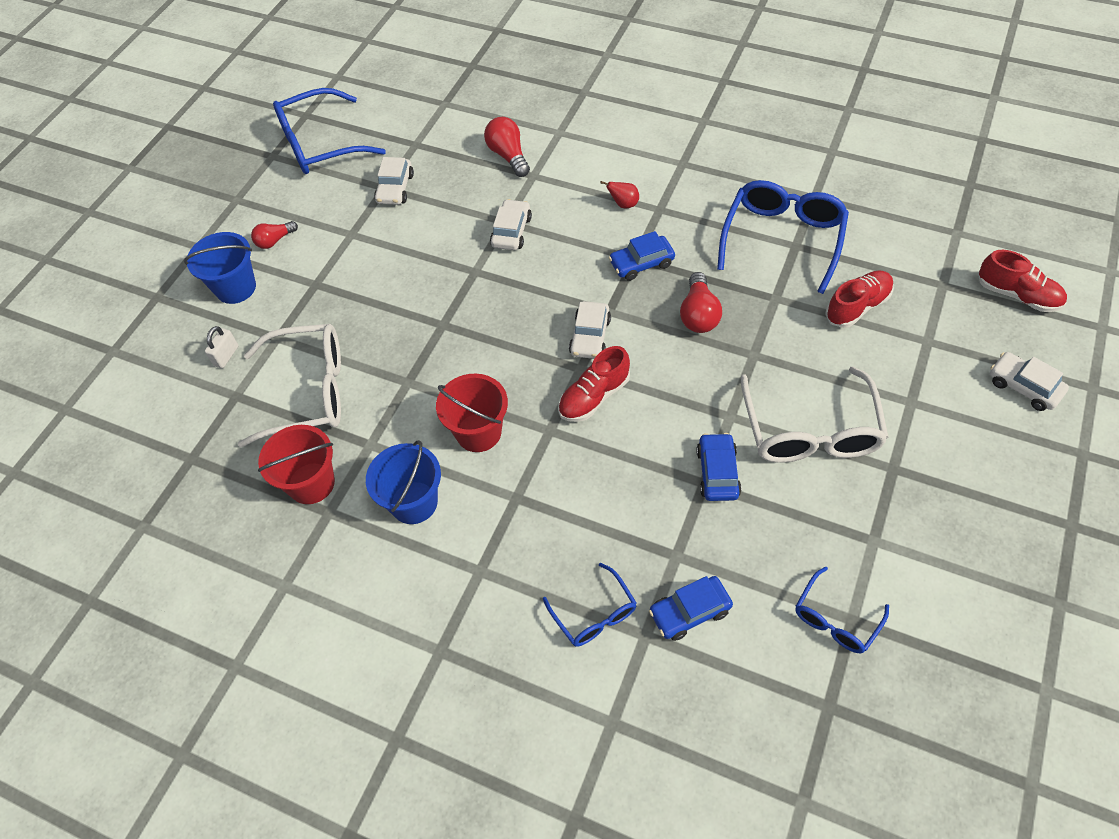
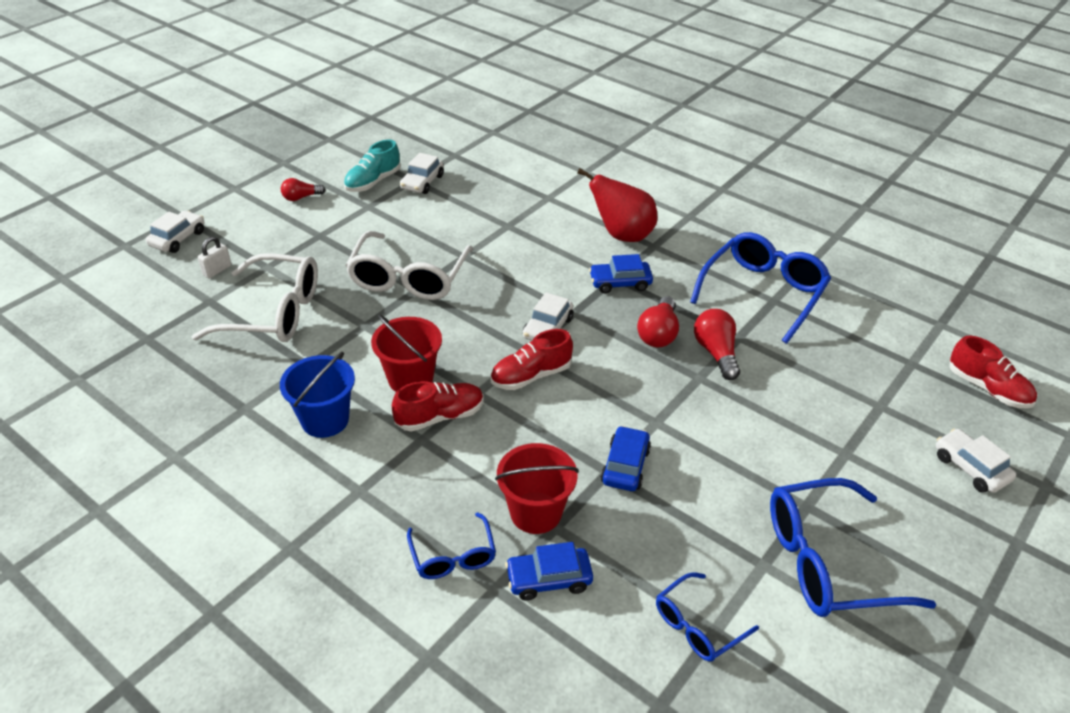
camera: 10 degrees right, 15 degrees down
blue bucket [184,232,256,304] -> none
red bucket [258,425,335,504] -> red bucket moved to [495,443,579,534]
blue glasses [273,88,386,174] -> blue glasses moved to [770,478,936,617]
red light bulb [484,117,530,177] -> red light bulb moved to [694,309,740,380]
white car [490,199,532,250] -> white car moved to [146,211,204,253]
red pear [600,181,639,209] -> red pear [577,168,657,242], size x2.24
white glasses [740,366,889,463] -> white glasses moved to [345,231,473,300]
red shoe [825,270,894,328] -> red shoe moved to [392,381,484,431]
none -> turquoise shoe [344,140,401,192]

